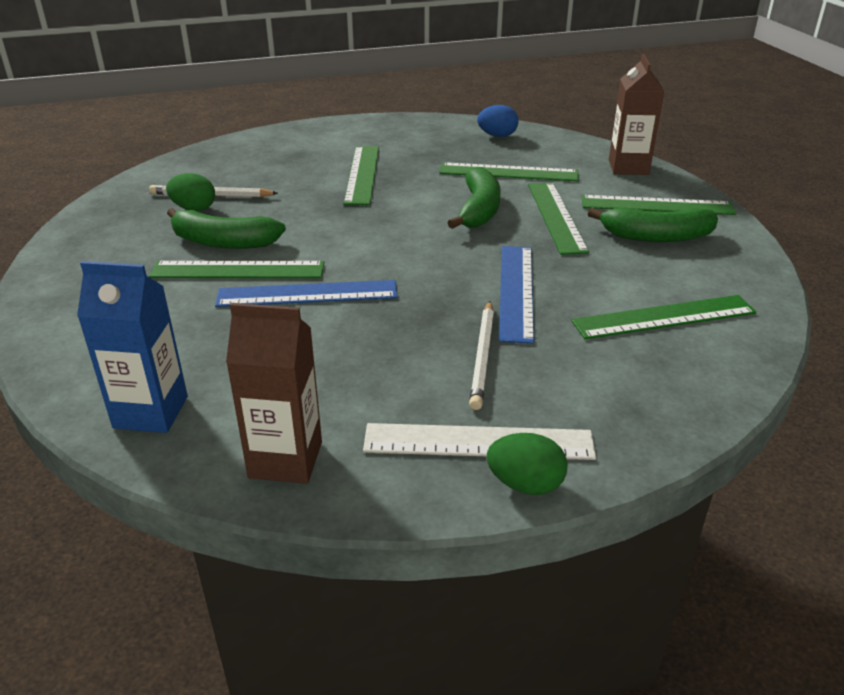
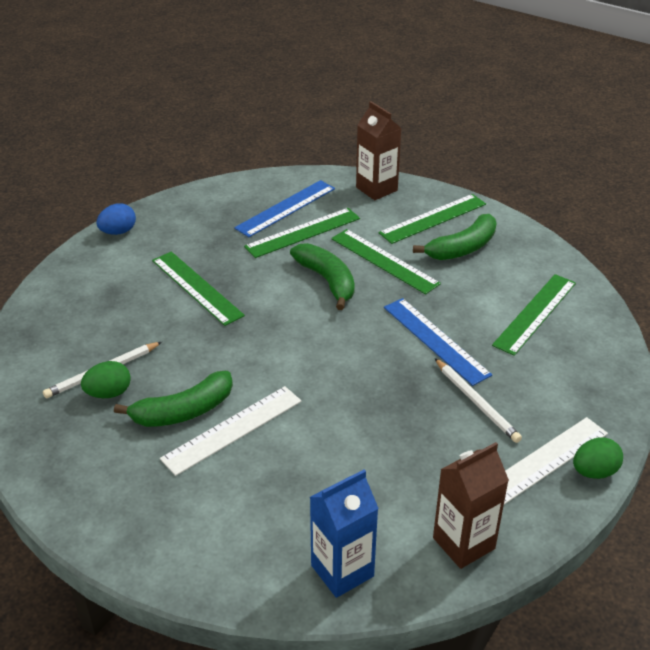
camera: 40 degrees left, 5 degrees up
green ruler [149,261,324,278] -> white ruler [160,386,301,476]
blue ruler [215,280,397,307] -> blue ruler moved to [234,180,335,237]
blue egg [477,105,519,137] -> blue egg moved to [97,203,136,235]

